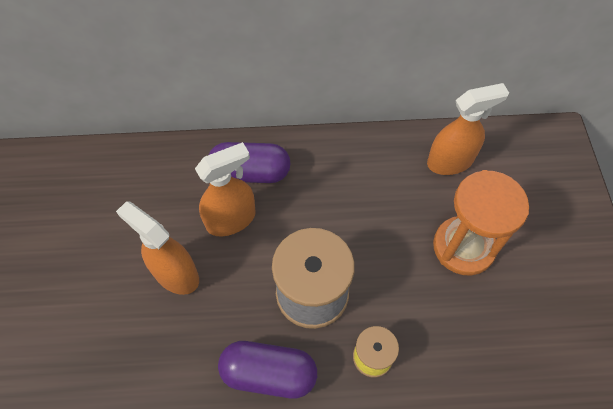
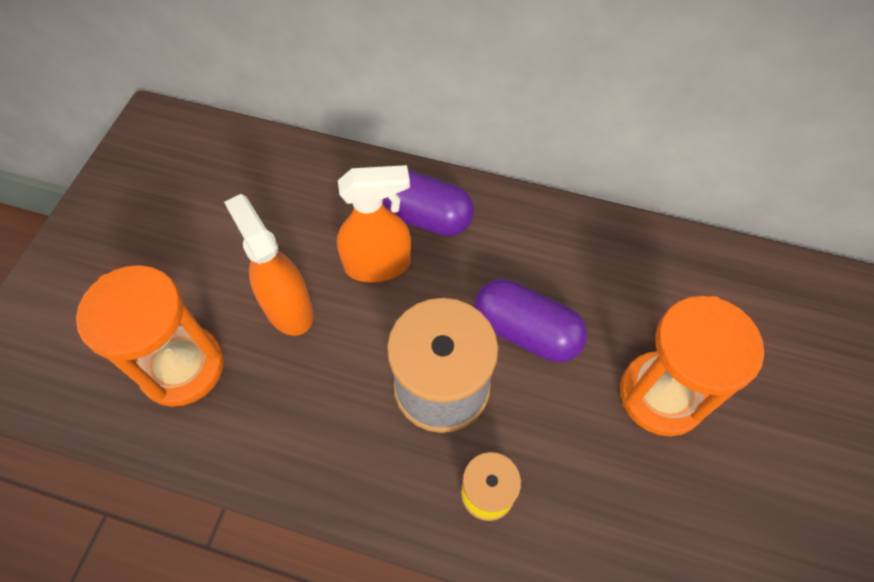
camera: 20 degrees right, 0 degrees up
purple capsule [218,341,317,398] -> purple capsule moved to [474,279,587,362]
orange spray bottle [427,83,509,175] -> none
none -> orange hourglass [76,265,224,407]

